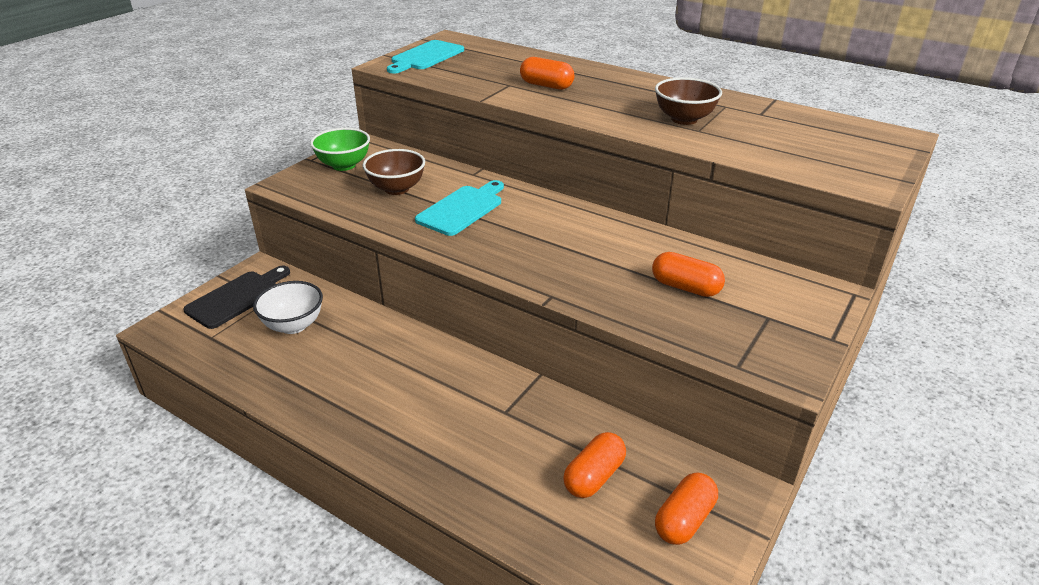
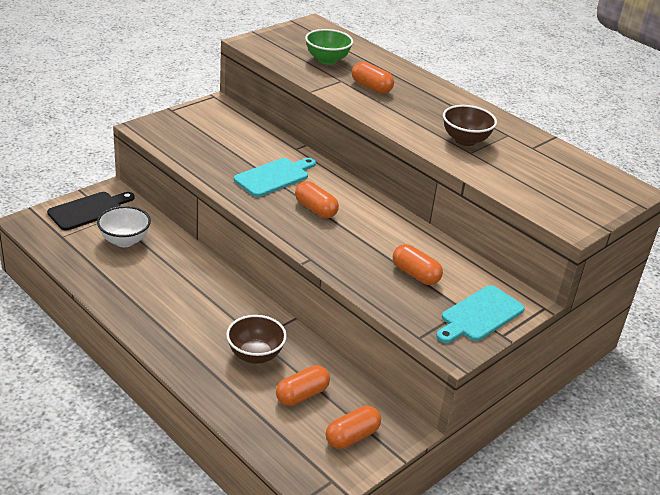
camera: 10 degrees right, 0 degrees up
green bowl [310,128,370,171] -> green bowl moved to [305,29,353,65]
brown bowl [363,149,425,195] -> brown bowl moved to [226,315,287,364]
turquoise cutting board [387,40,464,73] -> turquoise cutting board moved to [436,285,525,343]
none -> orange capsule [295,181,339,218]

